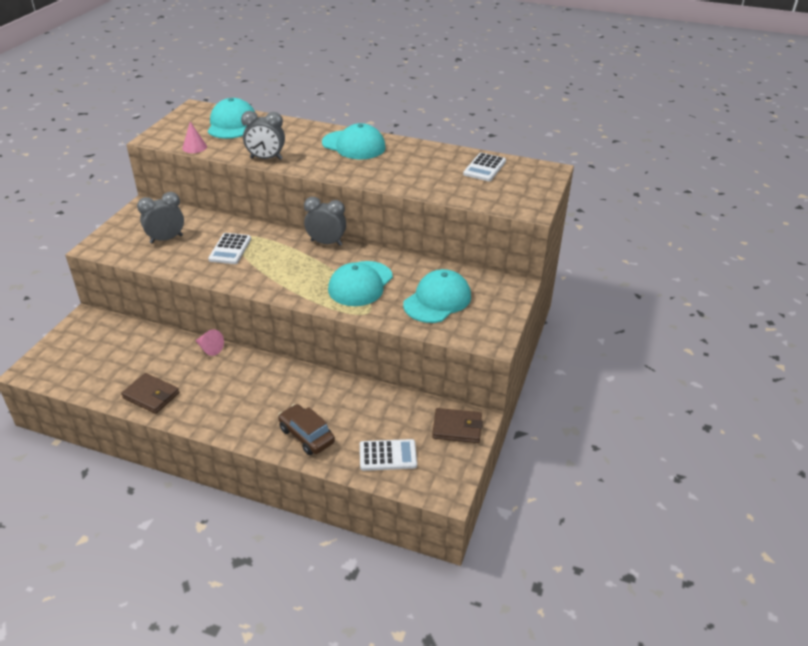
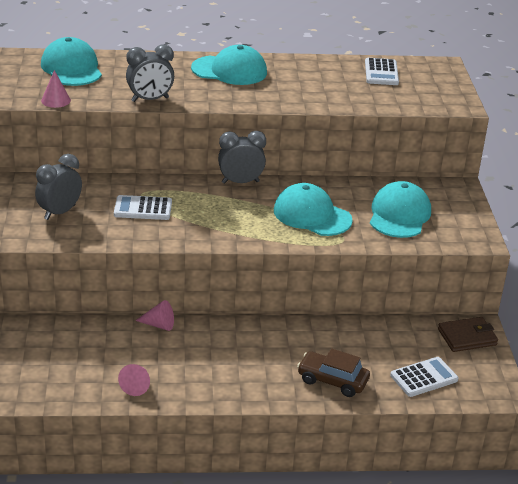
camera: 25 degrees left, 5 degrees down
brown wallet [121,373,179,414] -> pink cone [118,364,150,396]
white calculator [208,233,251,264] -> white calculator turned 105 degrees clockwise [114,195,172,220]
turquoise cap [328,261,393,306] -> turquoise cap turned 120 degrees clockwise [274,183,353,236]

